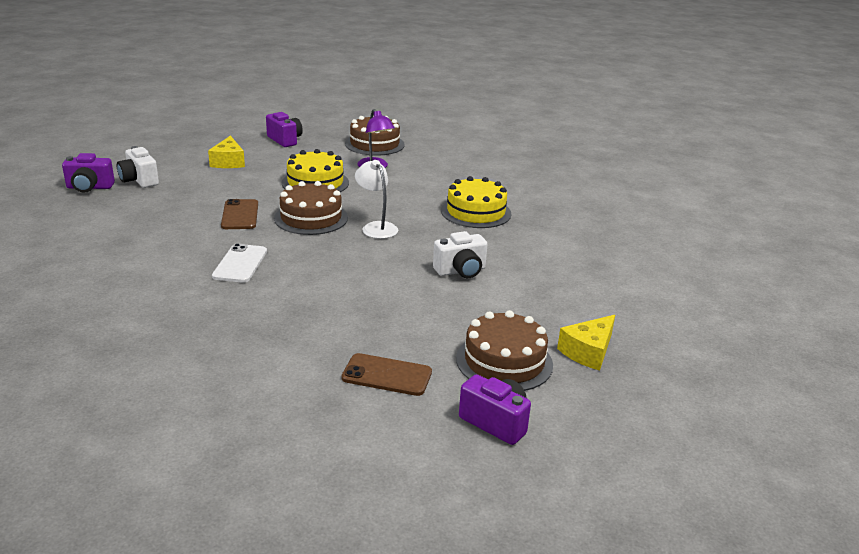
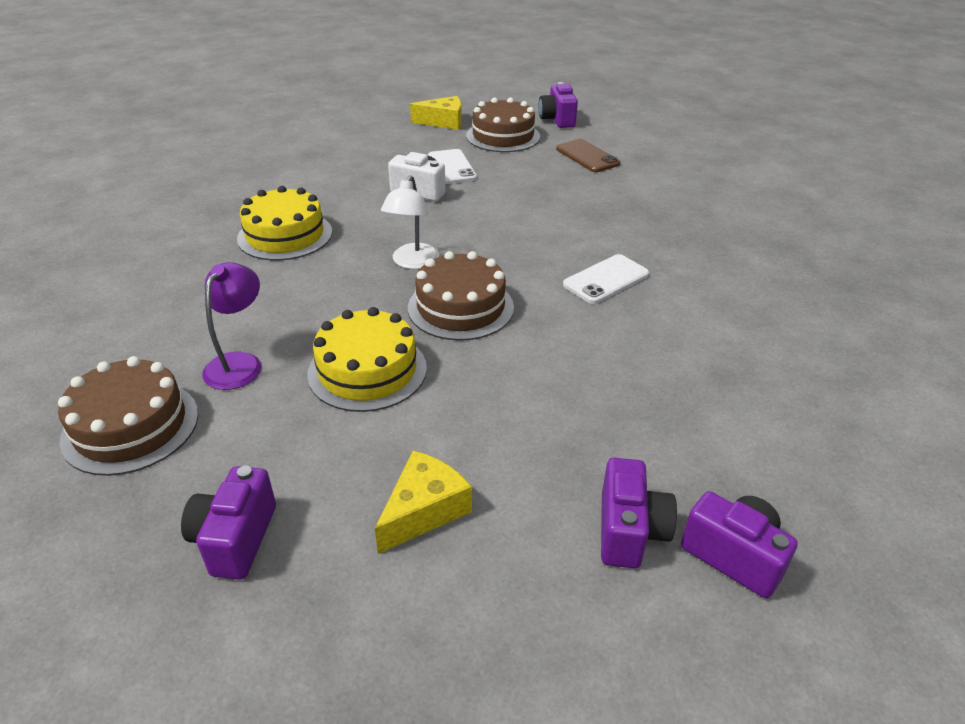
camera: 135 degrees left, 10 degrees up
white camera [117,146,159,188] -> purple camera [601,458,677,568]
brown phone [221,199,258,229] -> none
none -> white phone [428,149,477,184]

